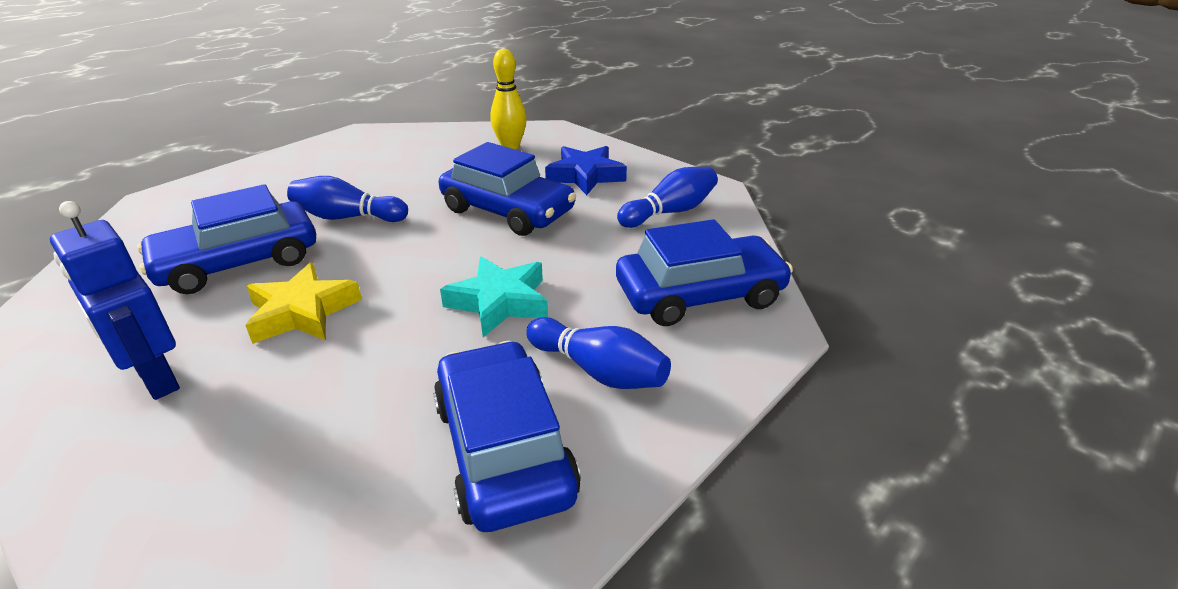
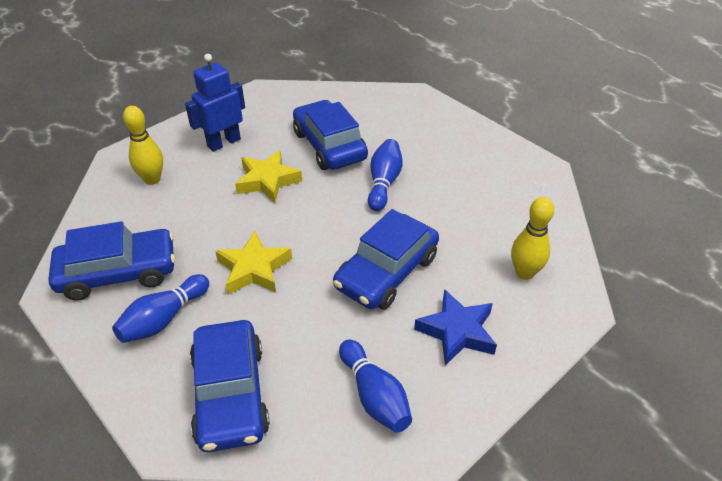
camera: 95 degrees right, 10 degrees up
turquoise star [440,256,548,337] -> yellow star [215,231,292,295]
none -> yellow bowling pin [123,106,163,185]

